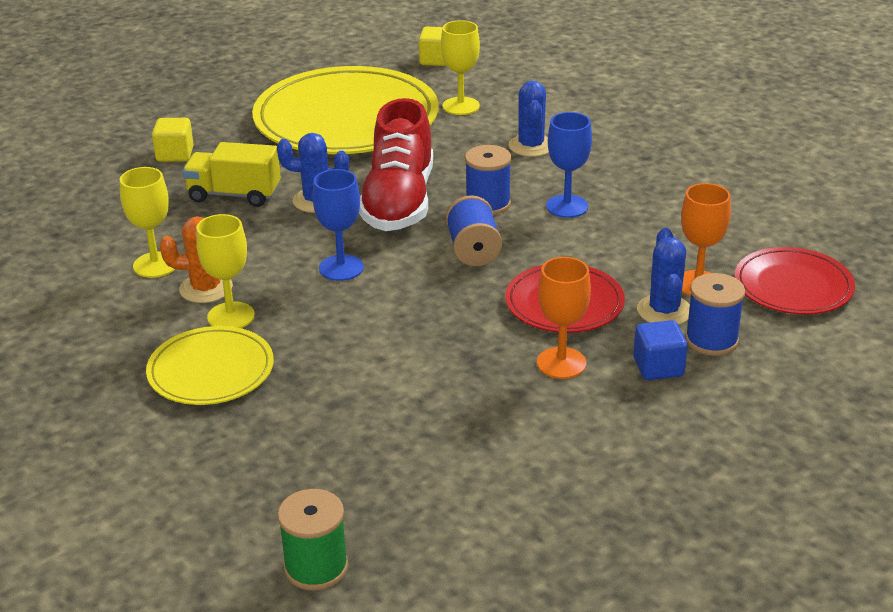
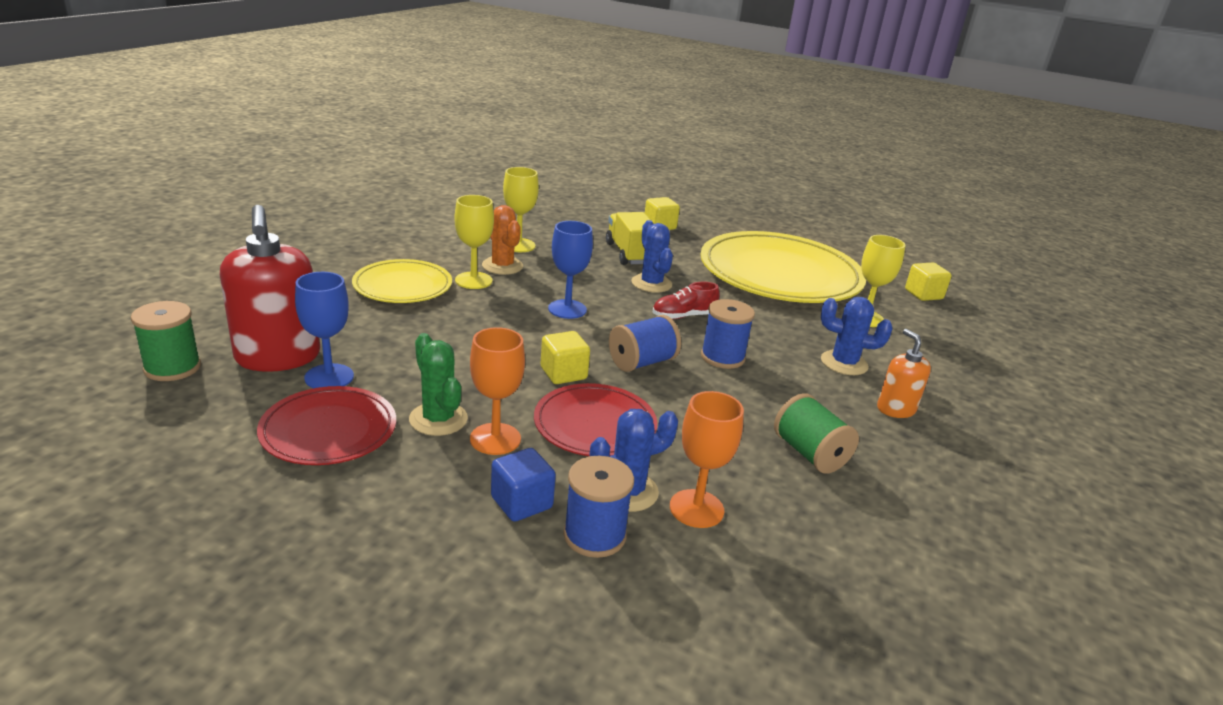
camera: 60 degrees right, 5 degrees down
red shoe [359,98,433,231] -> red shoe [653,282,720,319], size x0.47
blue cactus [509,81,549,157] -> blue cactus turned 45 degrees clockwise [821,297,892,375]
blue goblet [546,112,592,218] -> blue goblet moved to [295,272,354,388]
red plate [735,247,855,315] -> red plate moved to [257,386,396,465]
none -> red soap dispenser [220,205,320,372]
none -> green cactus [409,333,468,436]
none -> yellow cube [540,331,590,384]
none -> green spool [774,393,859,474]
none -> orange soap dispenser [877,329,931,418]

